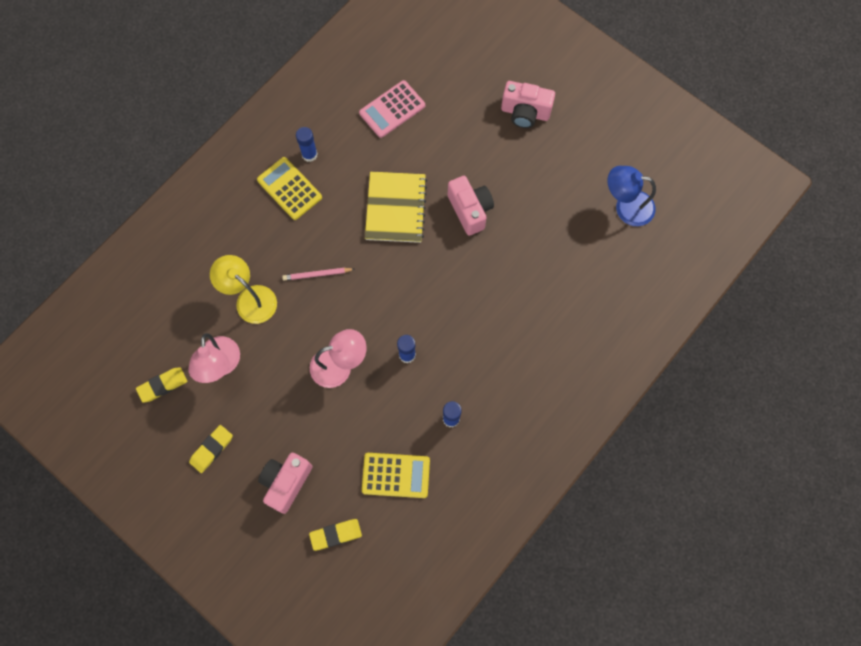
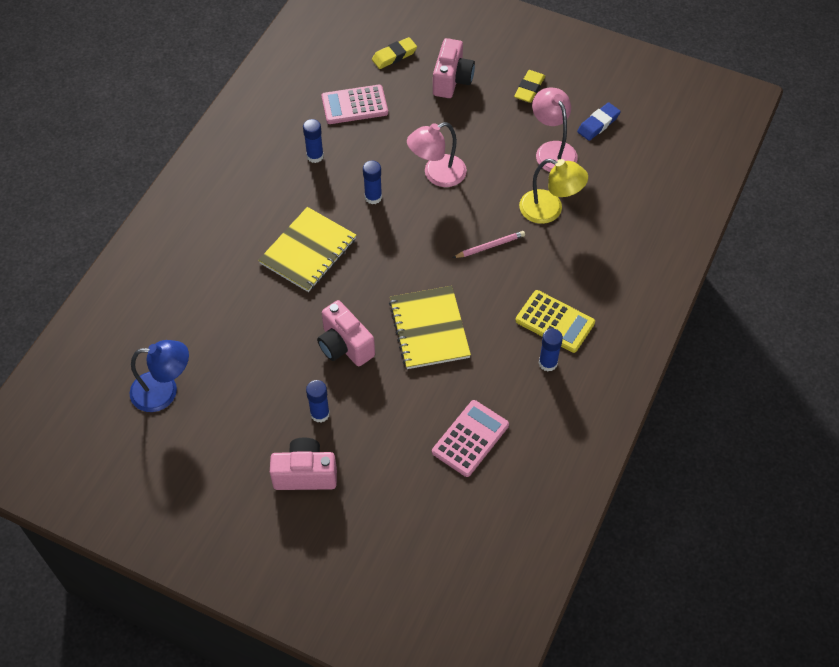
camera: 165 degrees right, 15 degrees down
yellow eraser [136,367,187,403] -> blue eraser [577,102,621,141]
yellow calculator [362,453,430,498] -> pink calculator [321,85,388,124]
none -> yellow notebook [258,207,356,292]
none -> blue glue stick [306,380,330,423]

